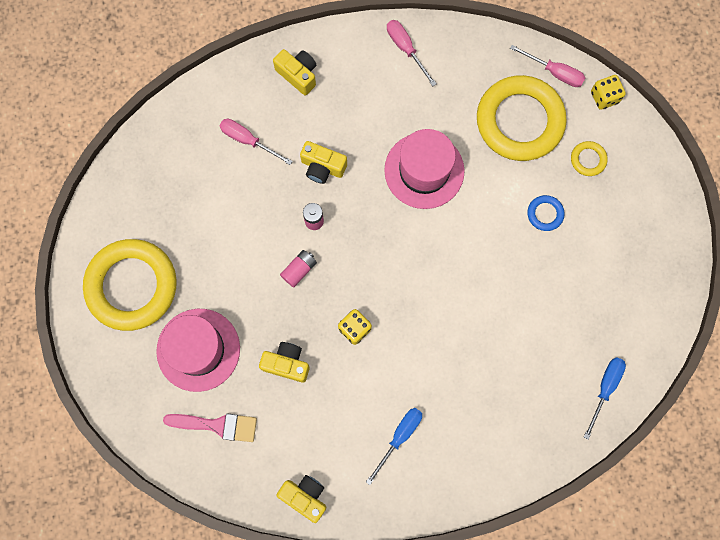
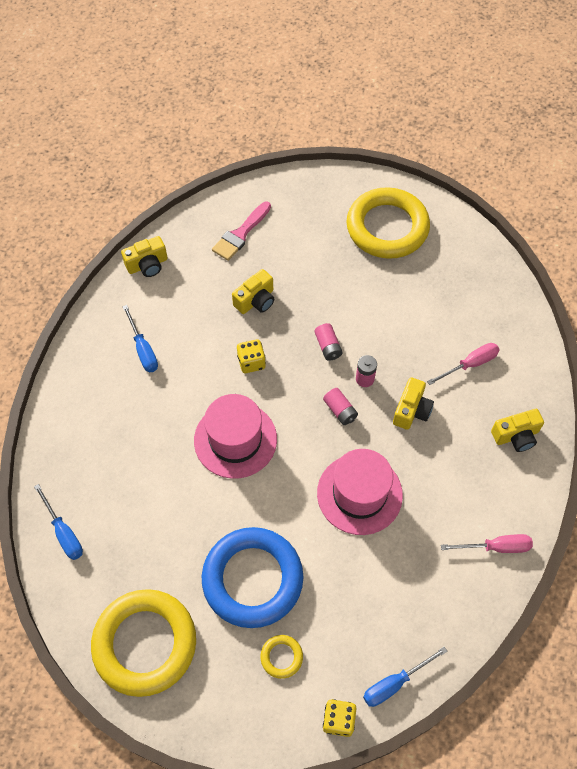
camera: 120 degrees right, 15 degrees down
pink hat [156,309,240,392] -> pink hat moved to [194,394,277,479]
yellow camera [300,141,347,184] -> yellow camera turned 150 degrees clockwise [393,377,434,430]
yellow ring [477,75,567,161] -> yellow ring moved to [91,589,196,697]
pink screwdriver [510,45,585,87] -> blue screwdriver [363,647,447,707]
blue ring [527,195,565,231] -> blue ring [202,527,303,628], size x2.46
none -> pink battery [323,388,358,425]

